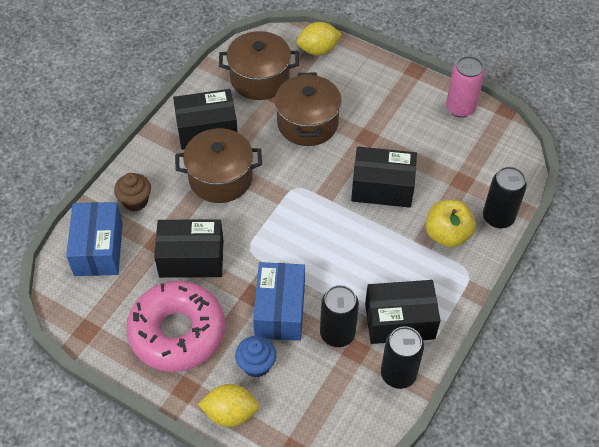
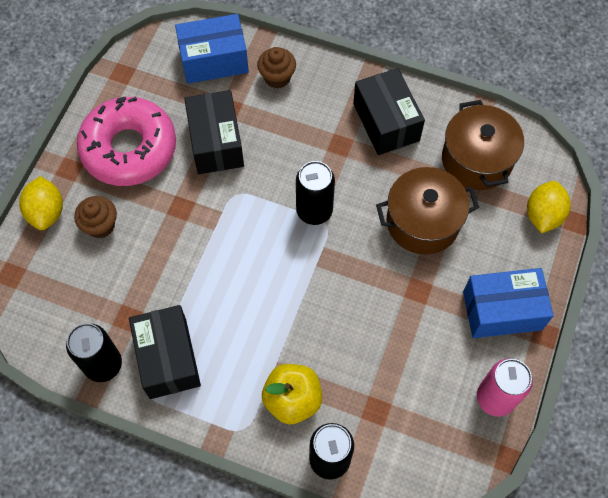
camera: 80 degrees right, 10 degrees up
brown pot [175,128,262,203] -> none
blue cupcake [235,336,276,378] -> brown cupcake [74,196,117,238]
blue box [253,262,305,341] -> blue box moved to [463,268,554,338]
yellow lemon [297,22,342,55] -> yellow lemon turned 45 degrees clockwise [527,181,570,233]
black can [320,285,359,347] -> black can moved to [296,161,335,225]
black box [351,147,417,208] -> none

